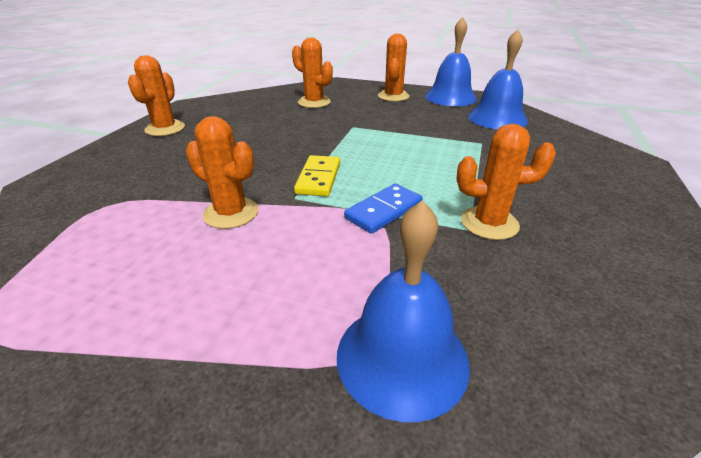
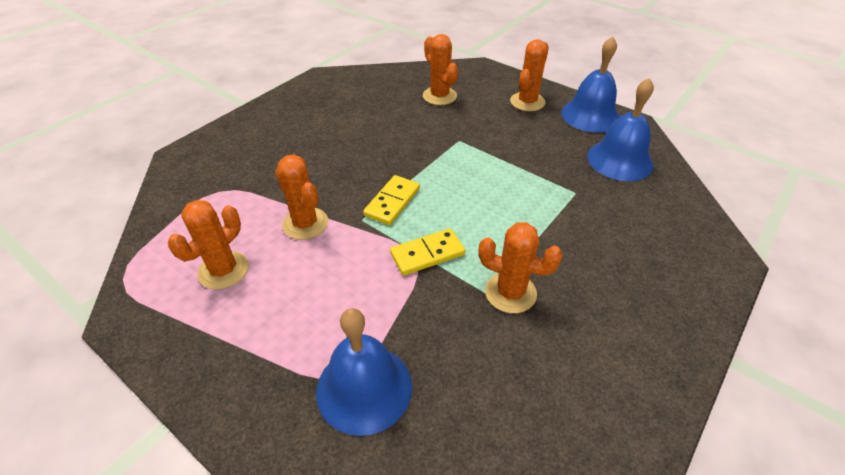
camera: 20 degrees right, 10 degrees up
orange cactus [128,55,185,136] -> orange cactus moved to [168,200,249,290]
blue domino [344,184,422,234] -> yellow domino [390,228,465,276]

